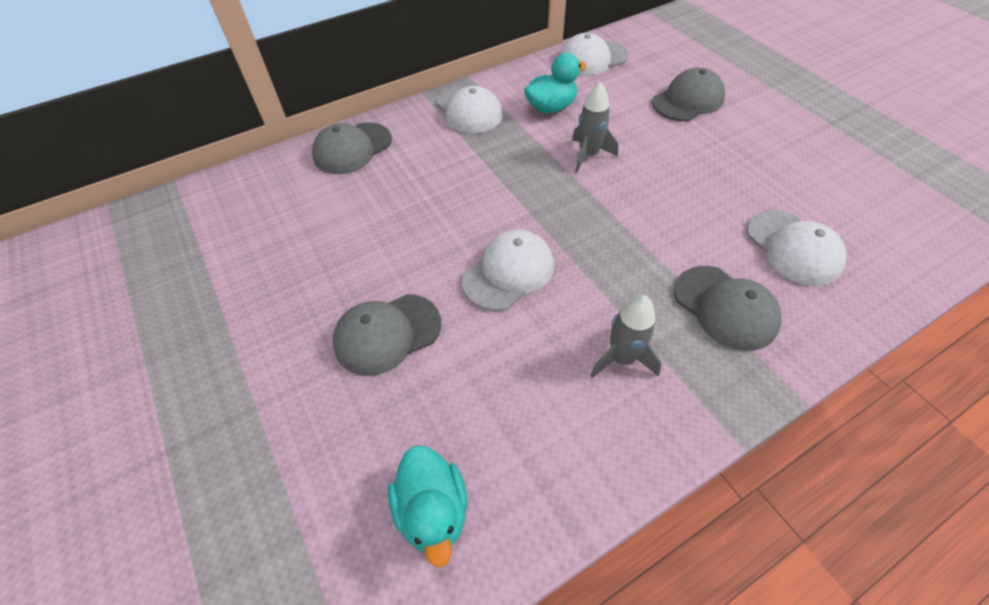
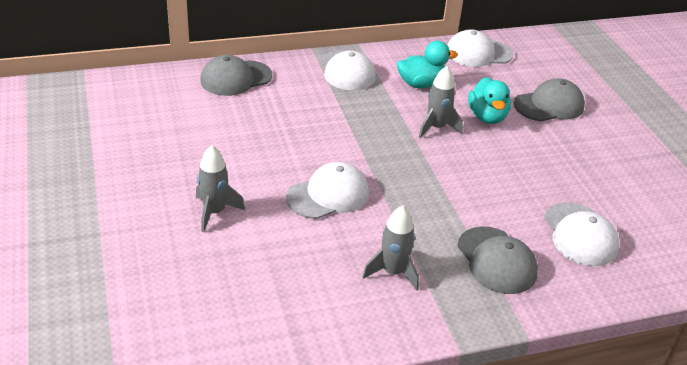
camera: 10 degrees right, 15 degrees down
grey cap [333,294,441,376] -> grey rocket [196,145,245,232]
turquoise duck [388,445,468,567] -> turquoise duck moved to [468,77,511,124]

